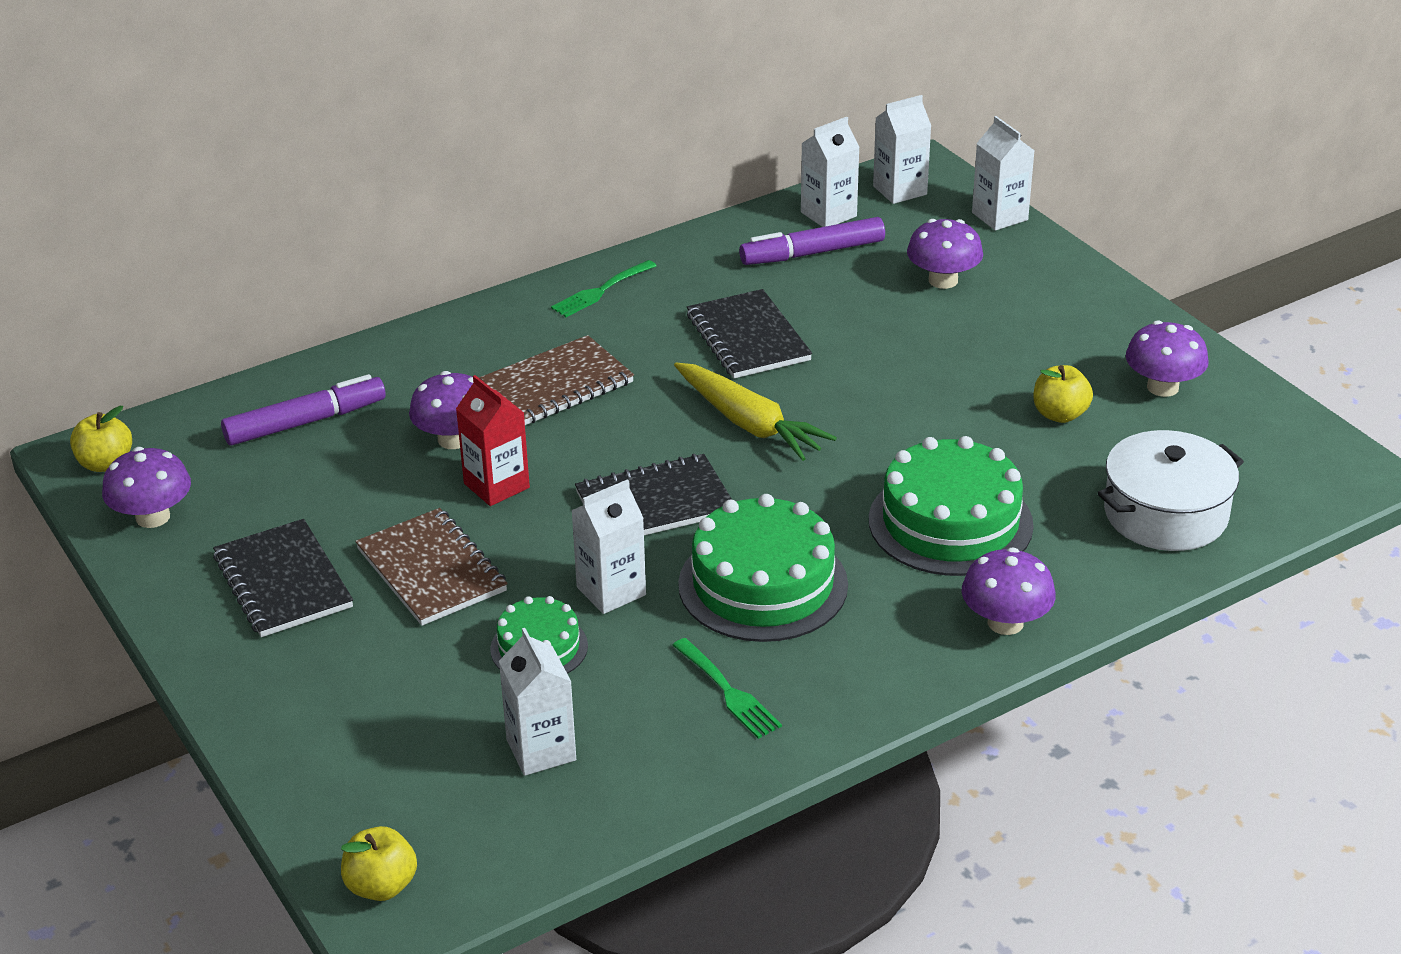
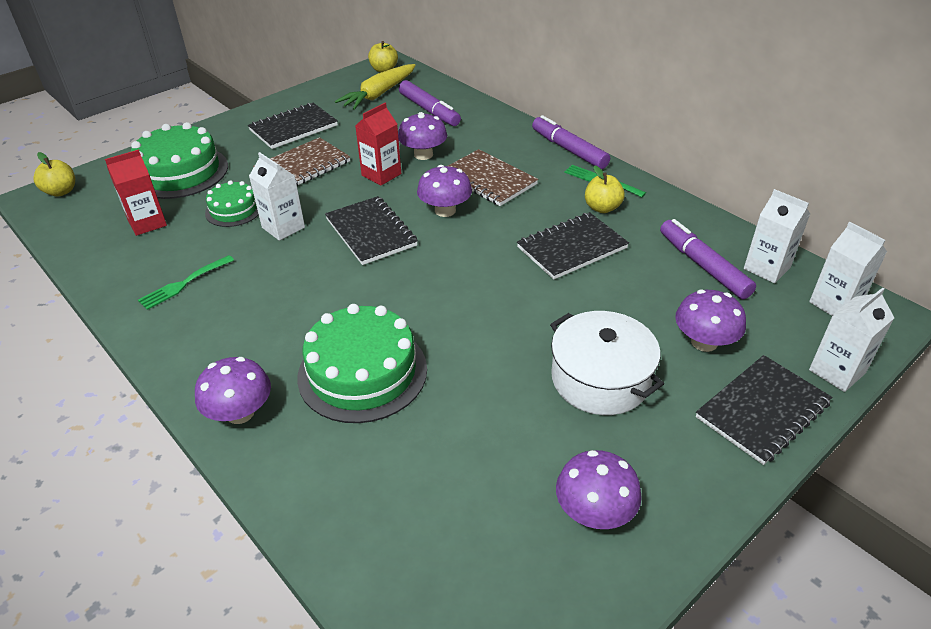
camera: 80 degrees right, 5 degrees up
purple mushroom [102,447,191,528] -> purple mushroom moved to [417,165,472,217]
white carton [499,628,576,776] -> red carton [105,149,167,236]
yellow carrot [674,363,837,461] -> yellow carrot moved to [335,64,416,110]
green cake [678,494,848,642] -> green cake moved to [131,122,228,199]
yellow apple [1033,365,1093,423] -> yellow apple moved to [585,165,625,213]
white pot [1098,430,1244,551] -> white pot moved to [550,311,664,415]
none -> purple marker [532,115,610,169]
none -> black notebook [696,355,832,465]

